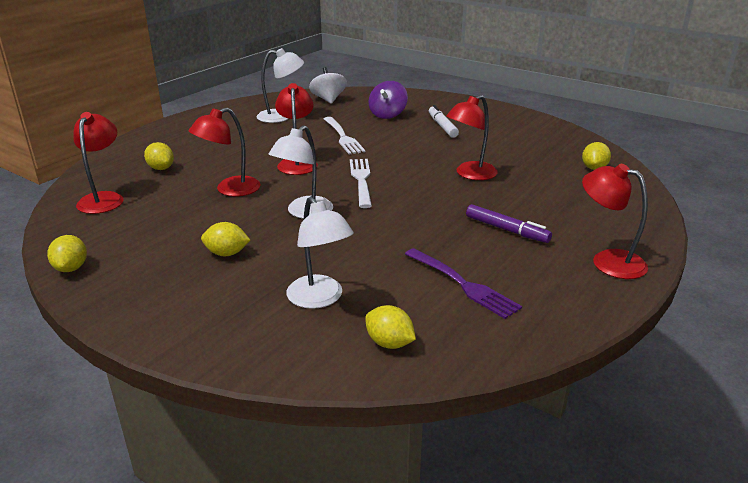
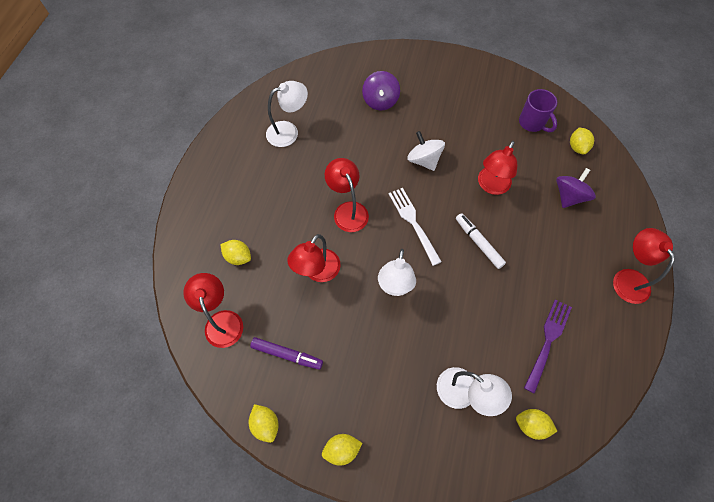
camera: 20 degrees left, 35 degrees up
yellow lemon [201,222,250,256] -> yellow lemon moved to [322,434,362,466]
white spinning top [309,67,347,104] -> white spinning top moved to [407,131,445,171]
white fork [324,117,366,154] -> none
purple fork [405,248,522,319] -> purple fork turned 90 degrees counterclockwise [524,299,572,394]
white marker [429,105,459,138] -> white marker moved to [456,213,506,269]
purple marker [466,204,552,243] -> purple marker moved to [250,337,323,370]
red lamp [582,164,648,279] -> red lamp turned 60 degrees clockwise [613,228,675,304]
none -> purple mug [519,89,557,132]
none -> purple spinning top [556,168,596,208]

